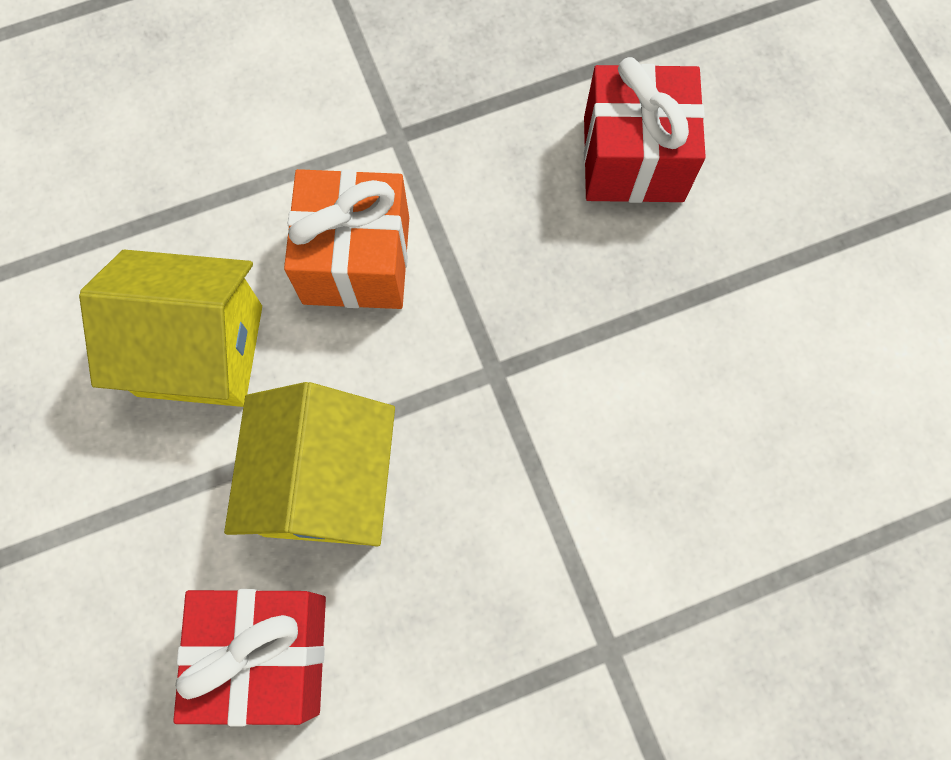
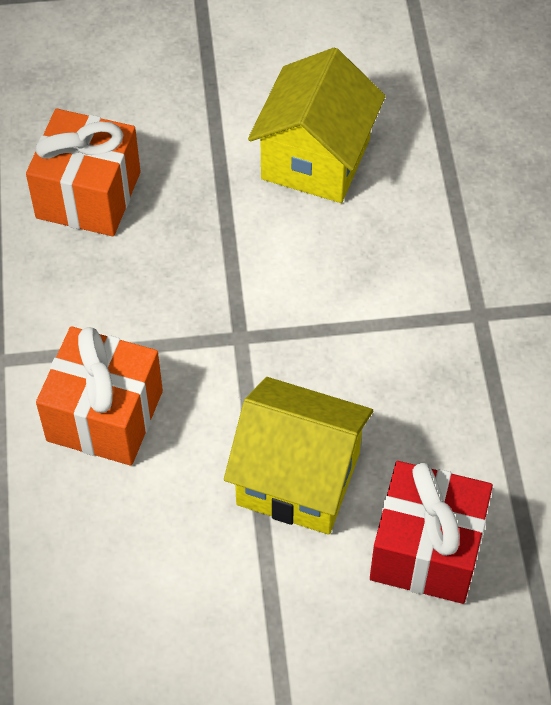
camera: 75 degrees left, 15 degrees down
yellow house [79,250,262,407] -> yellow house moved to [248,48,386,203]
red gift [584,57,706,203] -> orange gift [26,109,141,236]

